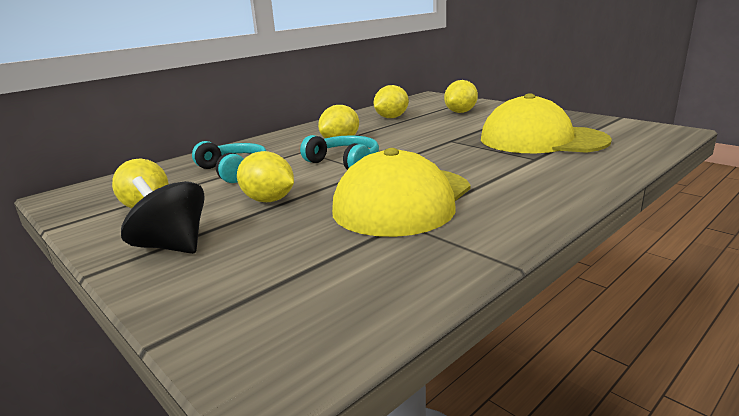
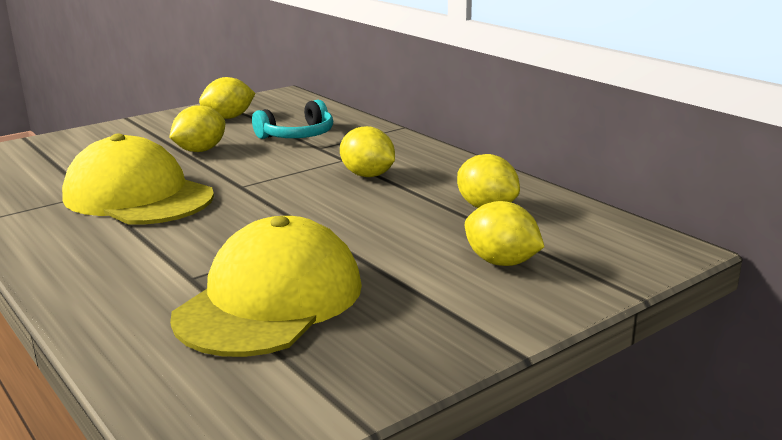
camera: 95 degrees right, 0 degrees up
black spinning top [121,176,205,254] -> none
turquoise headphones [300,135,379,170] -> none

